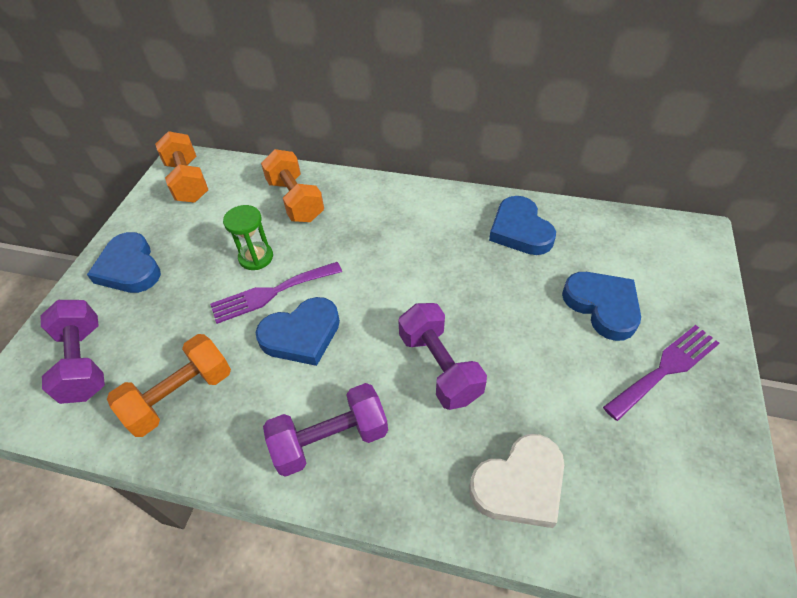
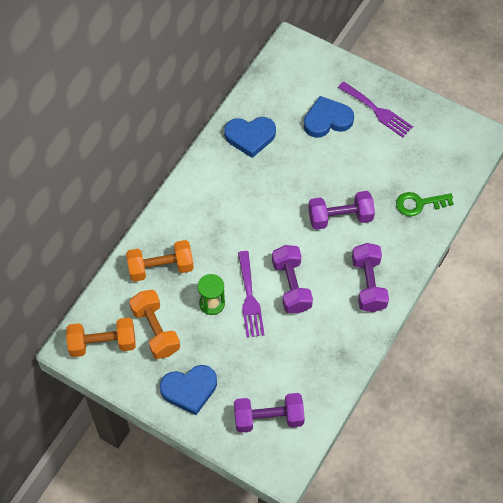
camera: 75 degrees left, 10 degrees up
orange dumbbell [107,334,231,437] -> orange dumbbell moved to [129,290,180,359]
blue heart [256,297,340,366] -> purple dumbbell [272,245,313,313]
white heart [469,434,564,528] -> green key [396,192,454,216]
purple fork [603,325,720,421] -> purple fork turned 150 degrees clockwise [338,81,413,137]

